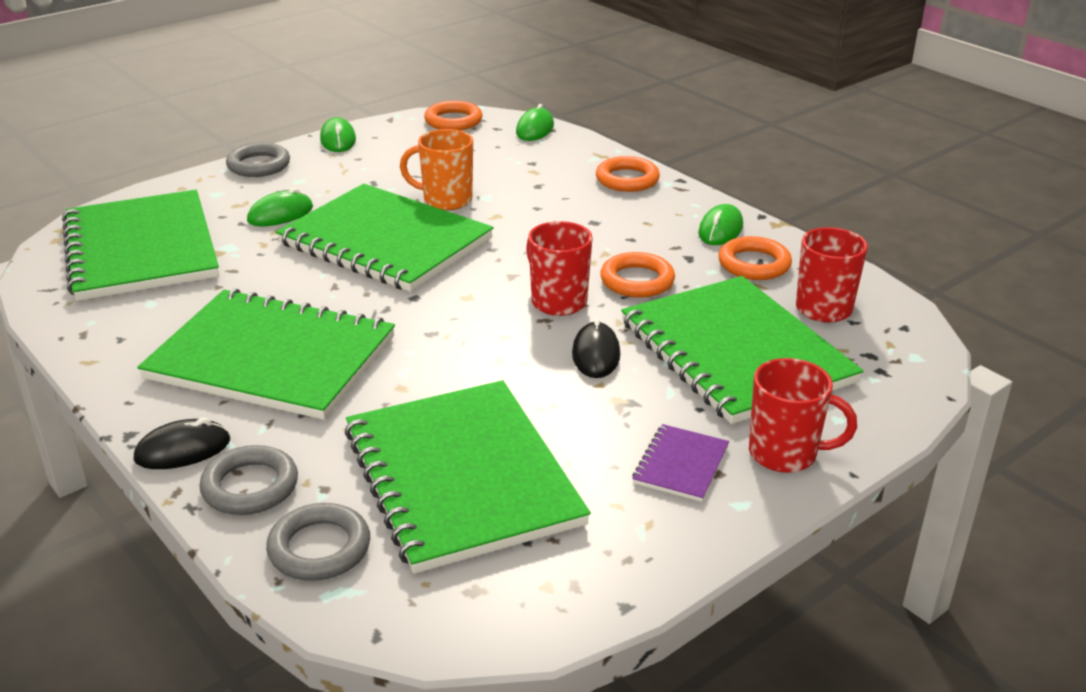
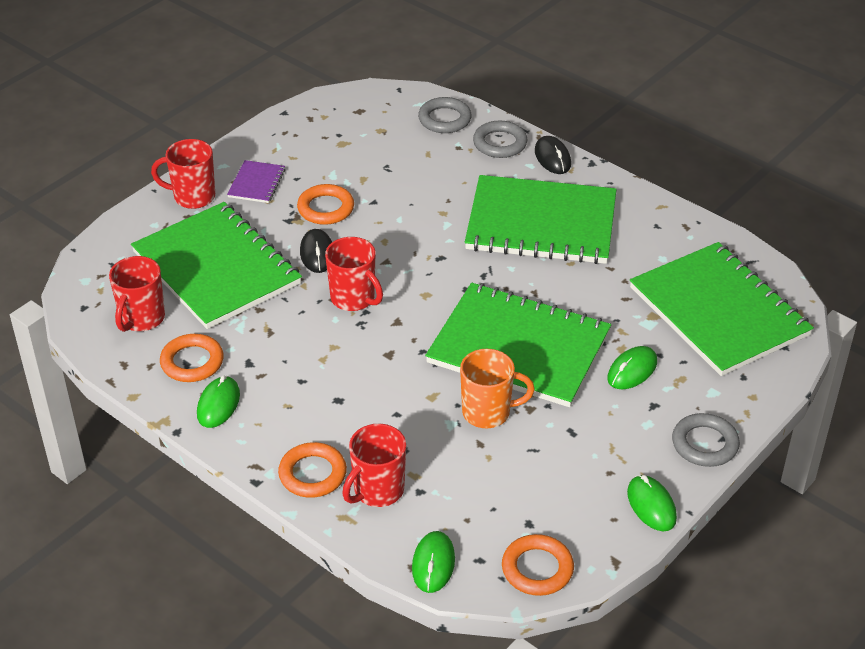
camera: 170 degrees right, 10 degrees up
black mouse [134,418,230,469] -> black mouse turned 75 degrees counterclockwise [535,136,571,174]
green notebook [345,380,591,574] -> none
orange ring [600,252,675,298] -> orange ring moved to [297,184,354,225]
none -> red mug [342,424,406,507]

